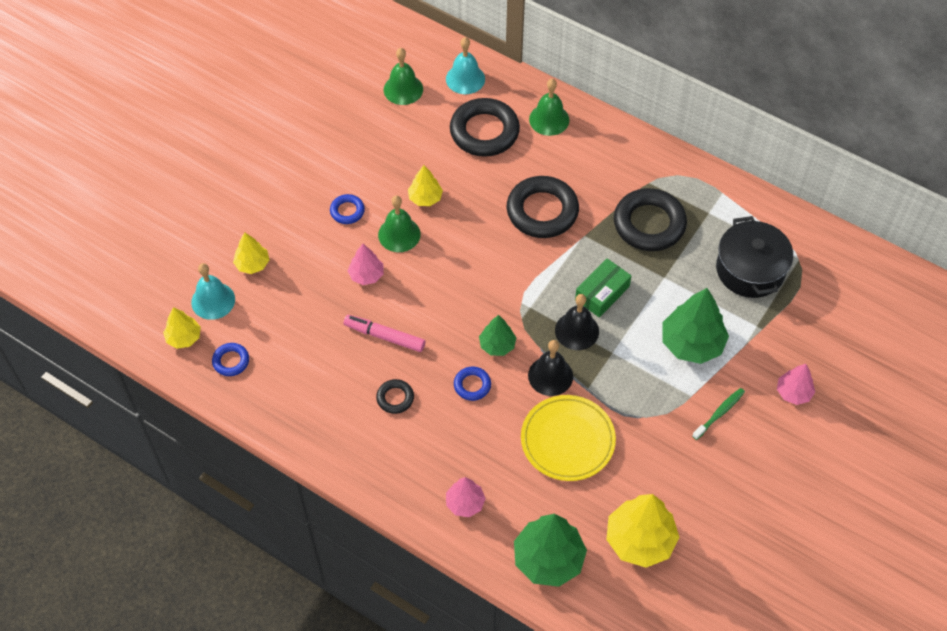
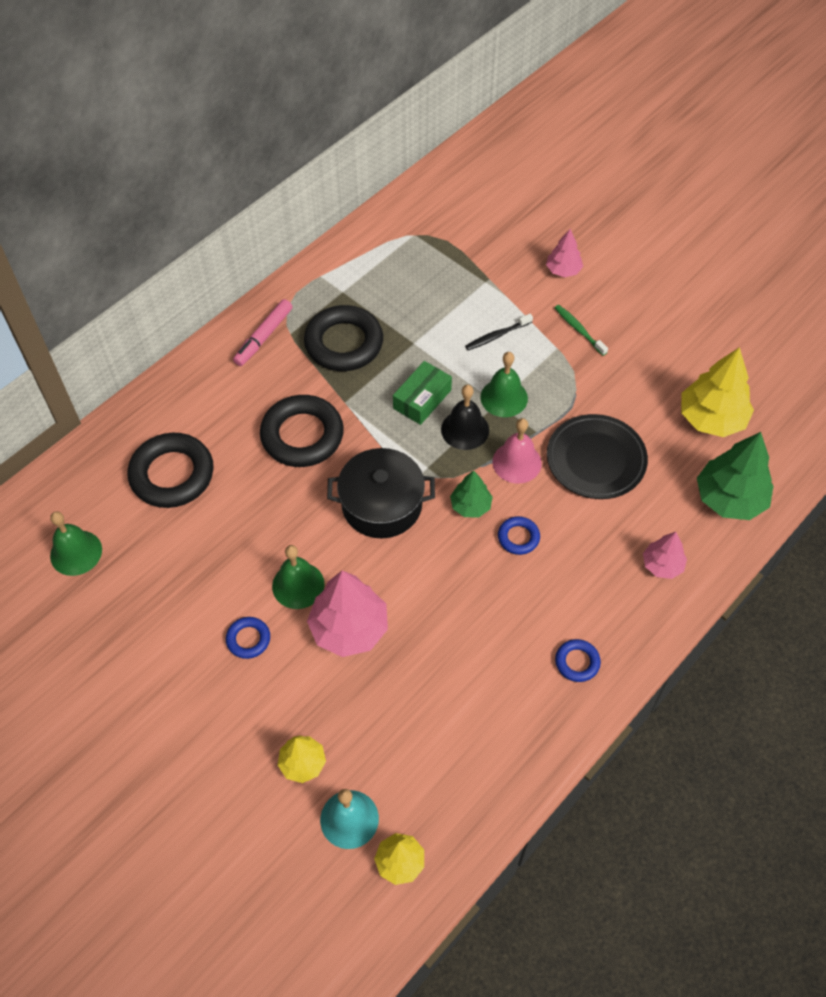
camera: 80 degrees left, 0 degrees up
blue ring [212,343,249,376] -> blue ring moved to [555,639,601,682]
pink marker [344,315,425,352] -> pink marker moved to [233,299,292,366]
pink tree [348,244,384,285] -> pink tree [307,570,388,657], size x1.78
black ring [376,379,414,414] -> none
yellow tree [408,165,443,206] -> none
turquoise bell [446,37,485,94] -> none
yellow plate [521,395,616,481] -> black plate [547,414,648,499]
black bell [528,340,573,396] -> pink bell [492,418,542,484]
green bell [529,79,569,136] -> green bell moved to [480,352,528,417]
green box [575,258,631,317] -> green box turned 75 degrees clockwise [393,361,452,425]
green tree [662,288,729,364] -> black toothbrush [465,314,533,350]
black pot [716,216,793,298] -> black pot moved to [327,448,435,538]

